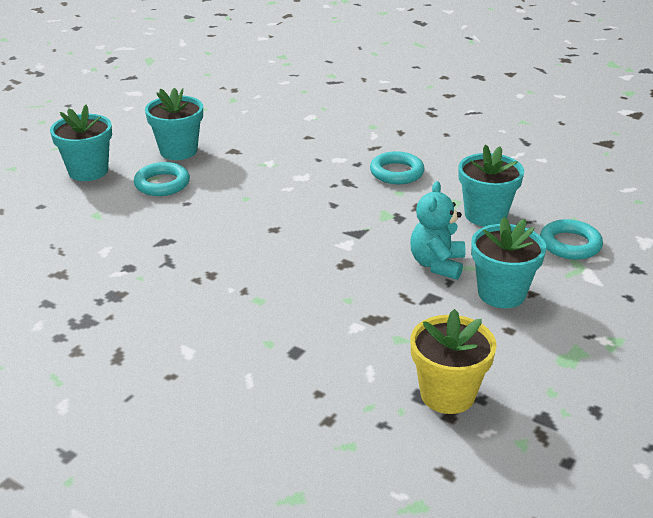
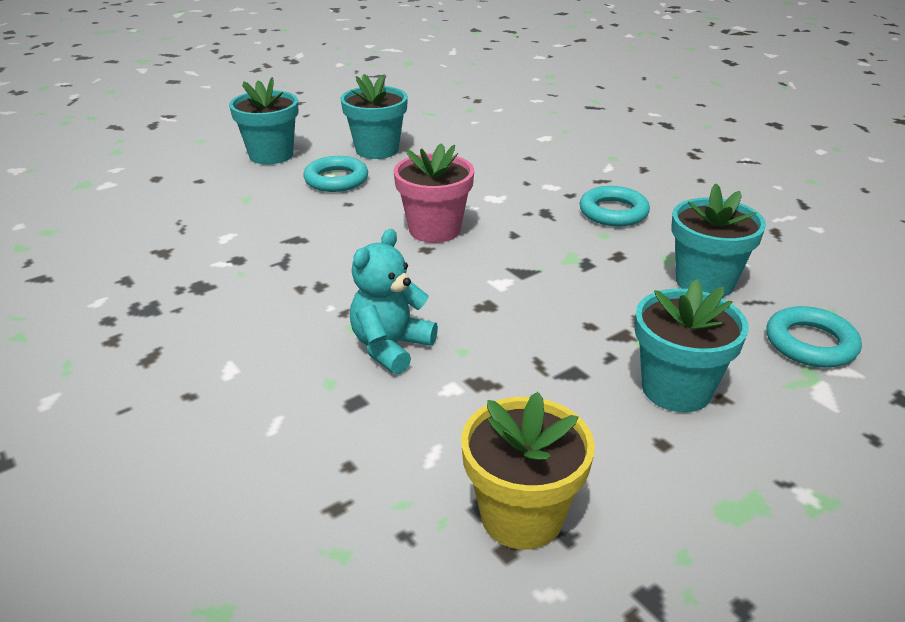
camera: 20 degrees right, 0 degrees up
turquoise teddy bear [410,181,466,280] -> turquoise teddy bear moved to [350,229,438,374]
none -> pink flower pot [394,143,474,243]

